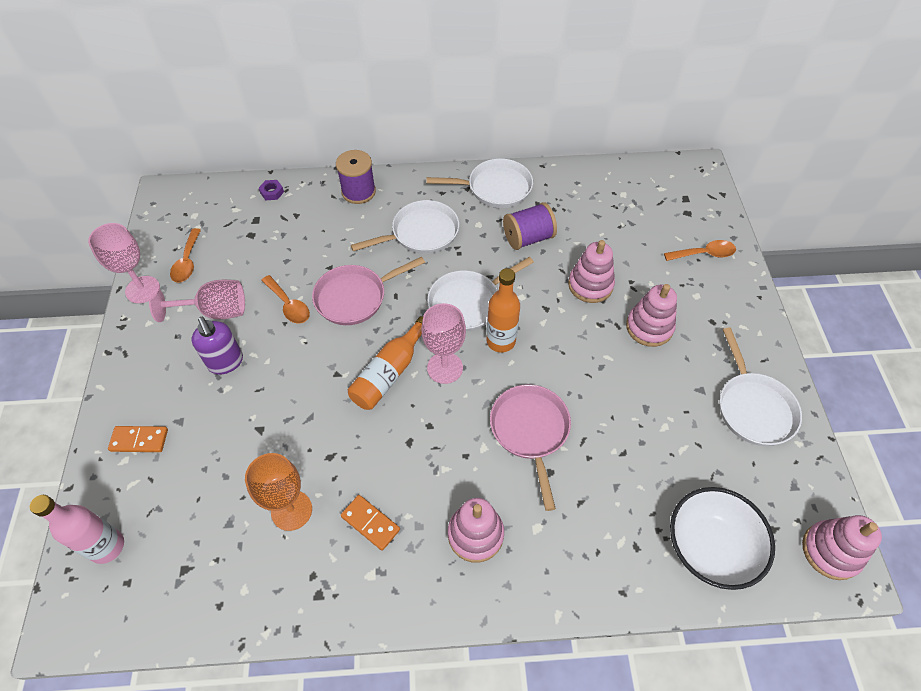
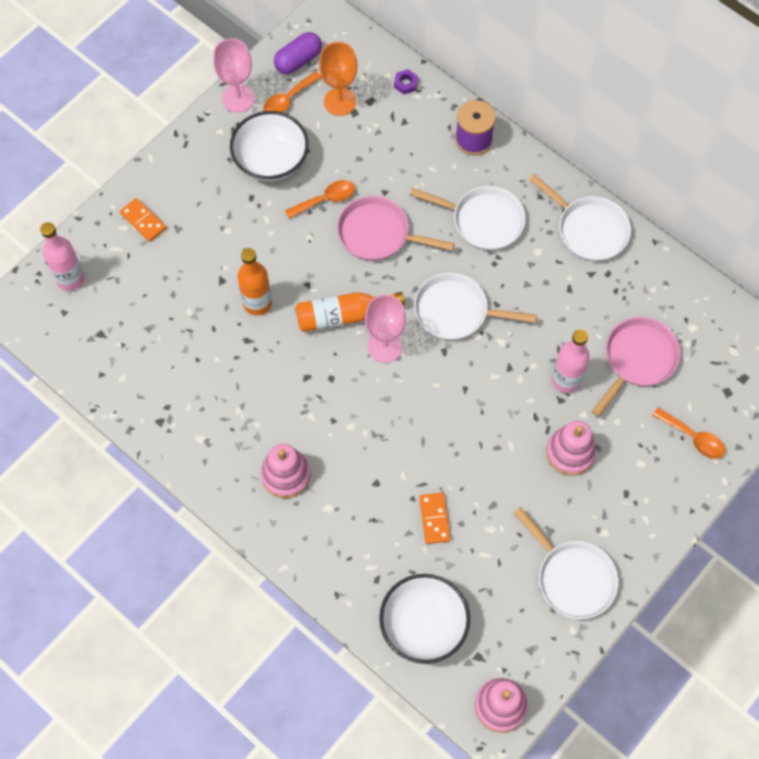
camera: 45 degrees right, 10 degrees up
pink goblet [149,280,245,322] -> white bowl [230,111,309,181]
purple soap dispenser [191,317,243,375] -> none
orange goblet [245,453,312,531] -> orange goblet moved to [319,42,358,116]
orange spoon [261,275,310,324] -> orange spoon turned 120 degrees counterclockwise [285,180,355,219]
orange domino [341,495,400,551] -> orange domino moved to [419,492,451,544]
orange bottle [486,268,520,353] -> orange bottle moved to [237,248,272,316]
pink pan [490,384,571,511] -> pink pan moved to [592,317,681,417]
purple spool [503,202,557,250] -> none
pink stacking toy [568,240,615,303] -> pink bottle [552,329,590,393]
white pan [720,327,802,446] -> white pan turned 75 degrees counterclockwise [514,507,619,619]
none -> purple capsule [274,32,322,74]

